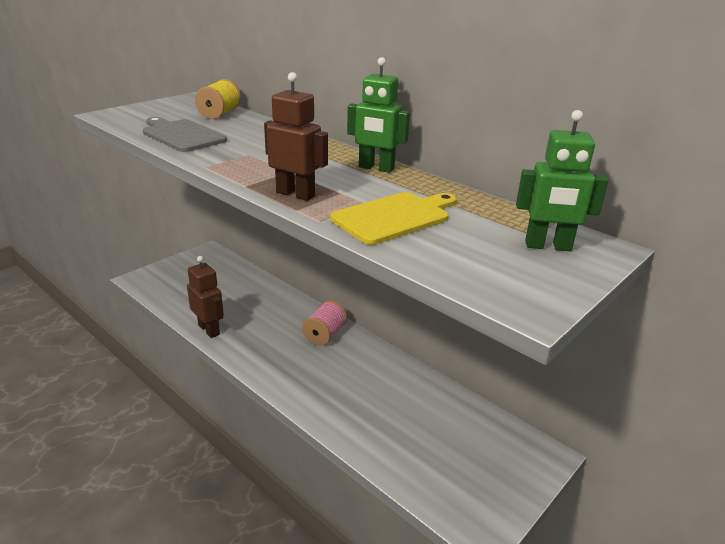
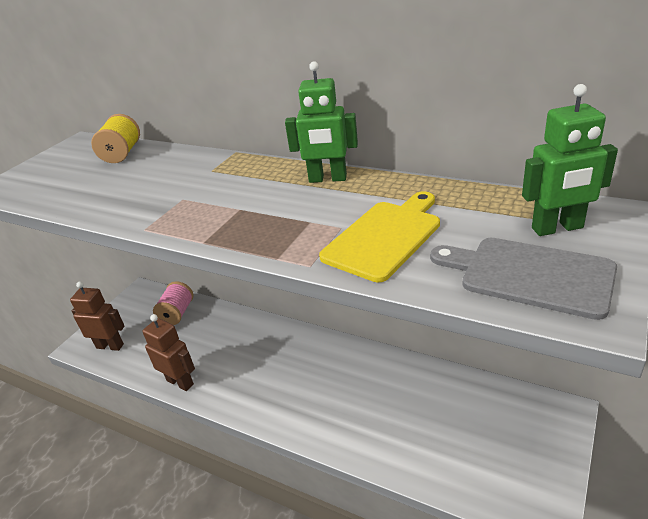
camera: 10 degrees left, 5 degrees up
grey cutting board [143,117,227,152] -> grey cutting board moved to [430,238,617,320]
brown robot [264,72,328,201] -> brown robot moved to [70,281,125,351]
pink spool [302,300,347,346] -> pink spool moved to [153,281,193,325]

